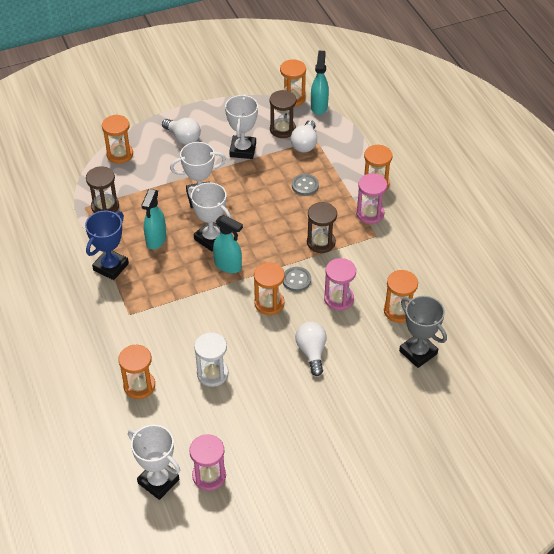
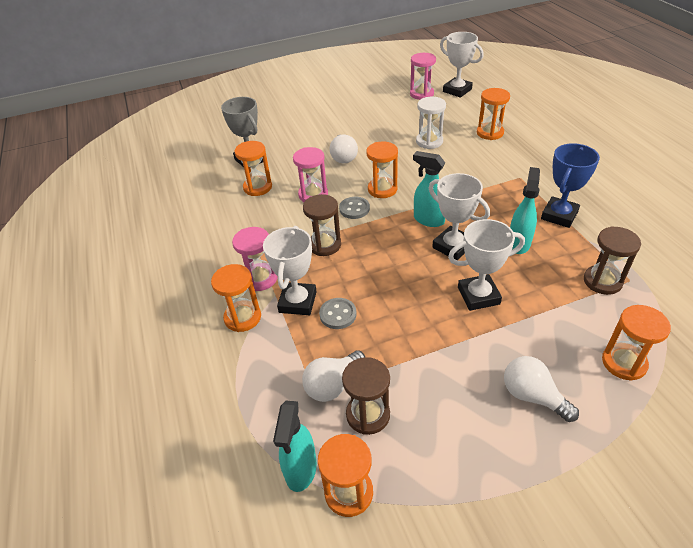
camera: 175 degrees left, 5 degrees down
white trophy [225,94,258,159] -> white trophy moved to [263,226,317,315]
white light bulb [290,120,317,152] -> white light bulb turned 150 degrees counterclockwise [302,350,365,402]

